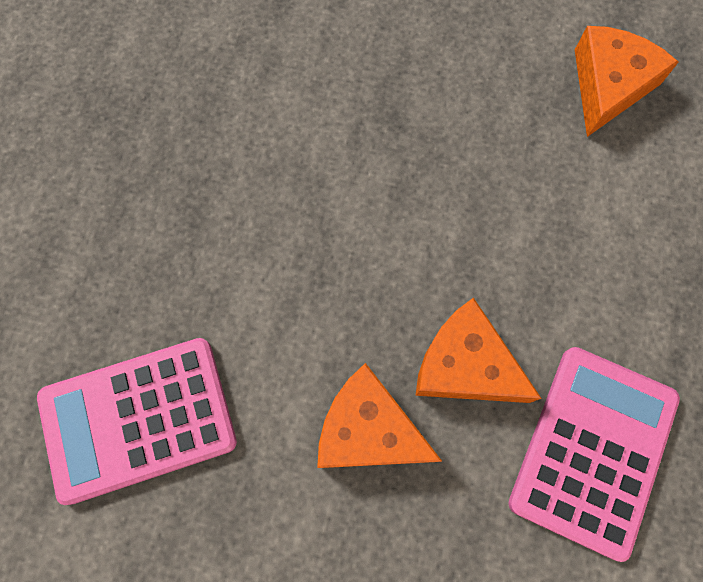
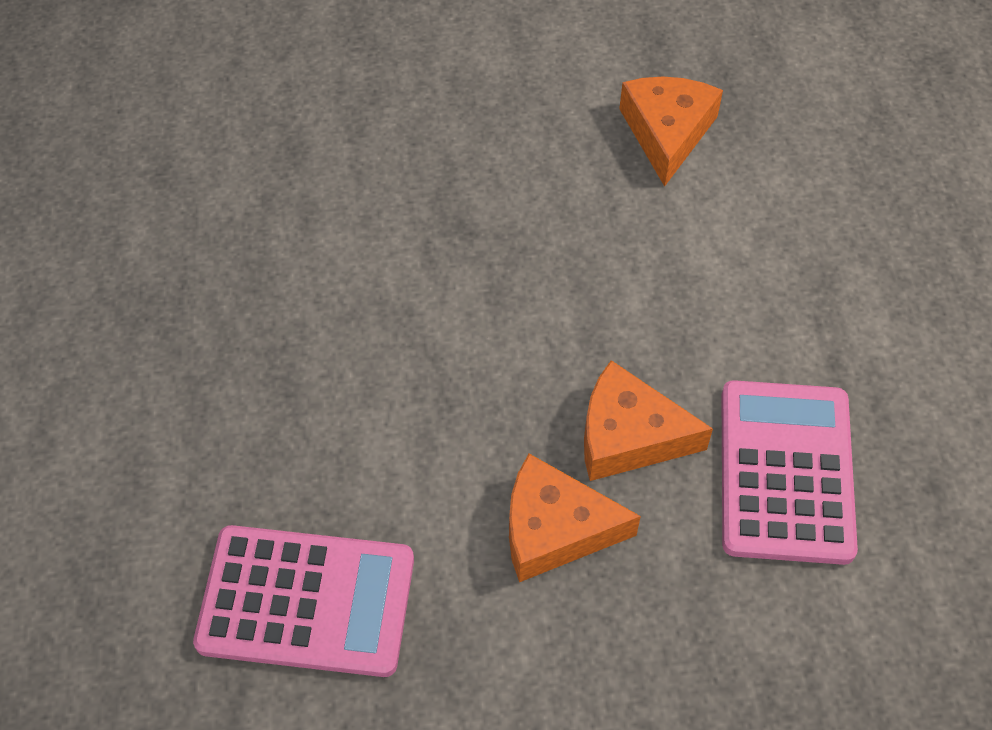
camera: 20 degrees left, 15 degrees down
pink calculator [37,338,237,505] -> pink calculator turned 135 degrees counterclockwise [193,525,414,677]

